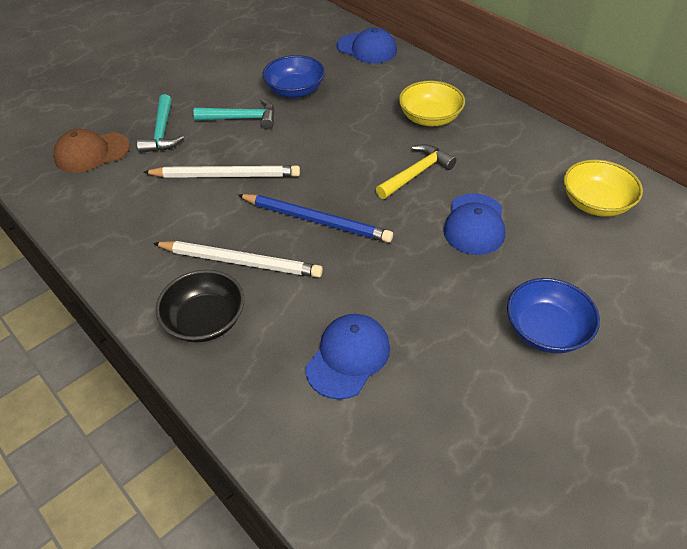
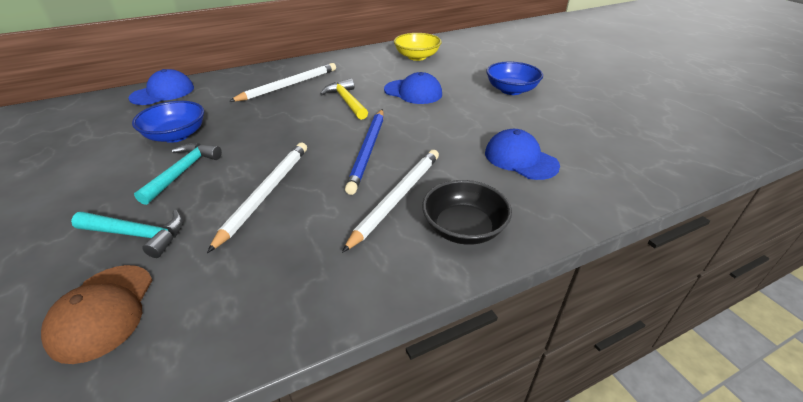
camera: 75 degrees left, 10 degrees down
blue pencil [238,194,393,242] -> blue pencil turned 150 degrees clockwise [345,109,384,195]
yellow bowl [399,81,465,126] -> white pencil [229,63,336,102]

